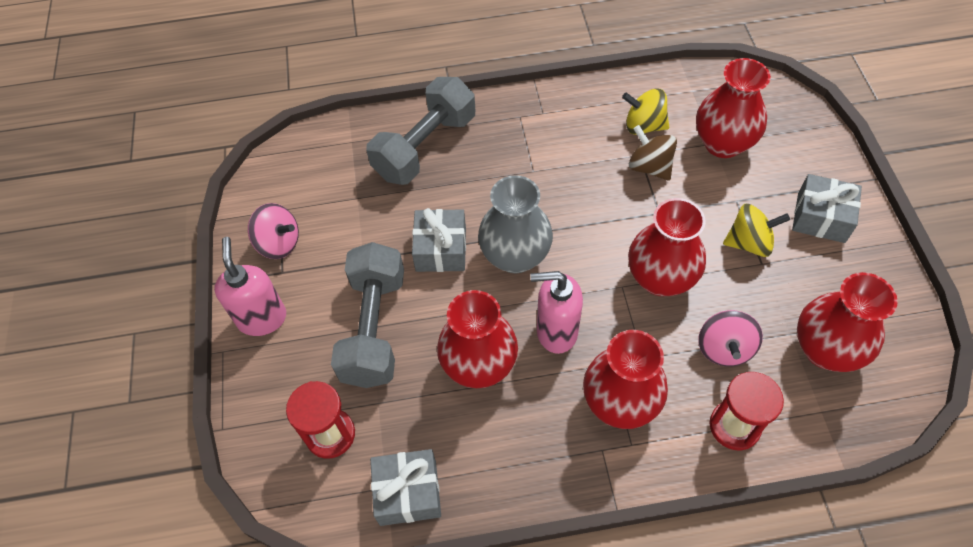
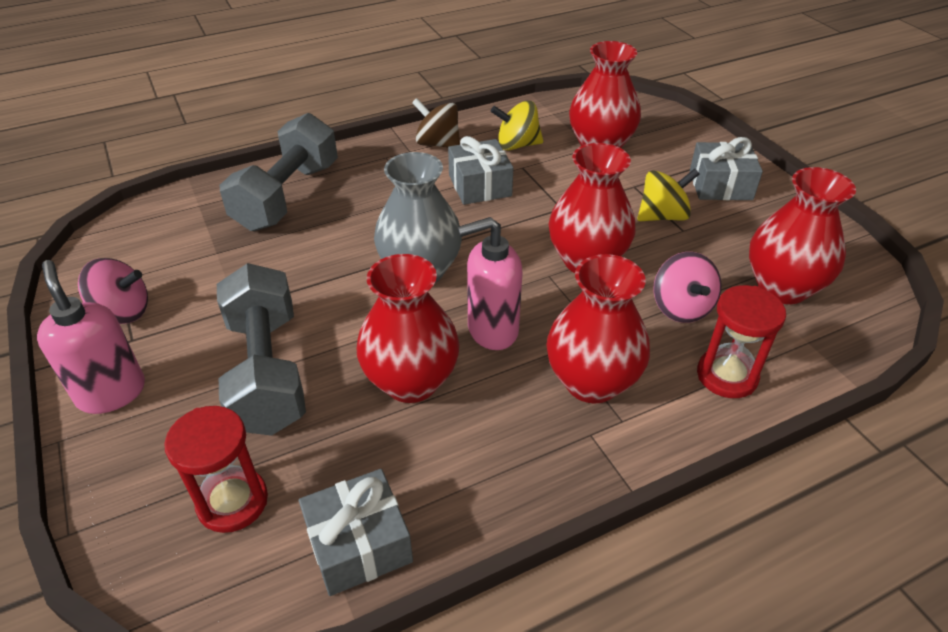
camera: 20 degrees left, 15 degrees down
grey gift [412,208,466,272] -> grey gift moved to [448,136,513,205]
brown spinning top [629,125,677,180] -> brown spinning top moved to [412,98,460,148]

